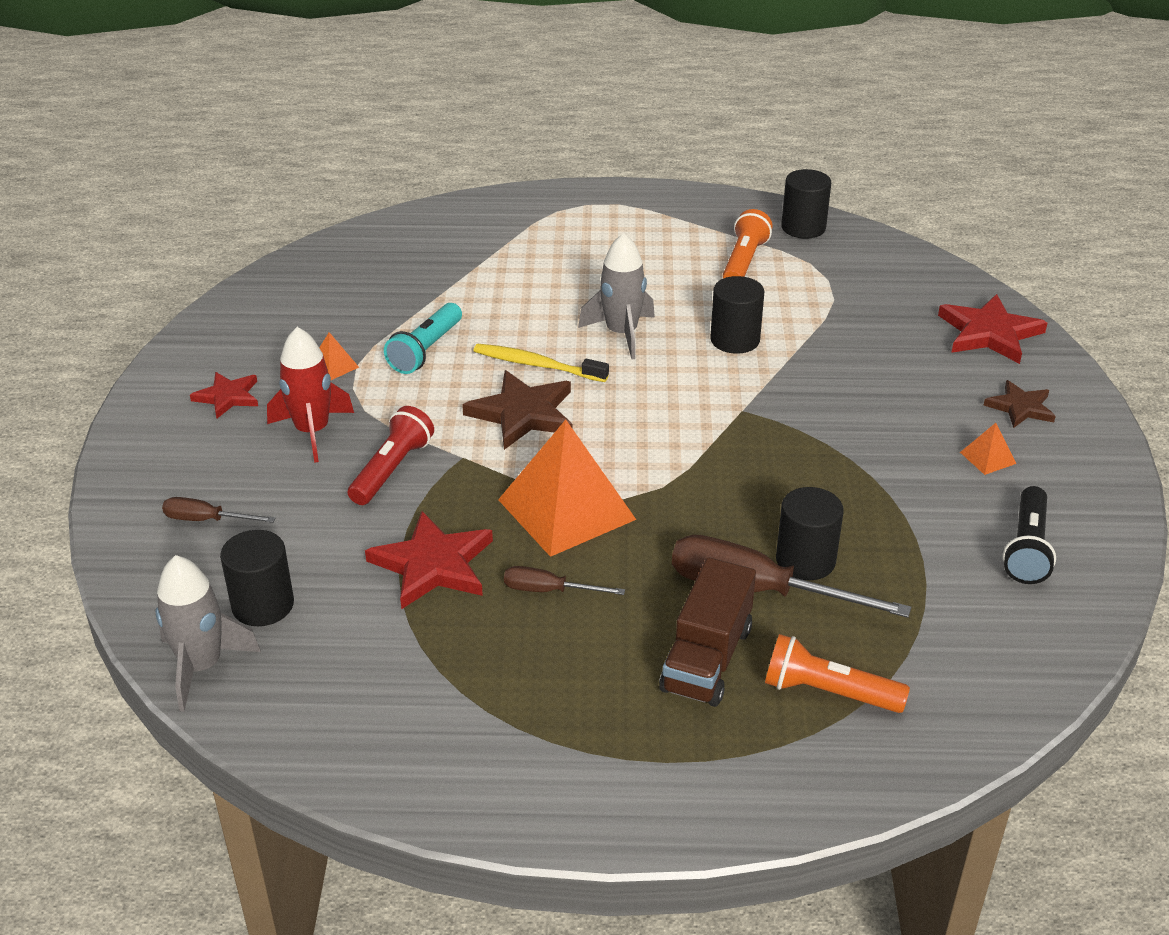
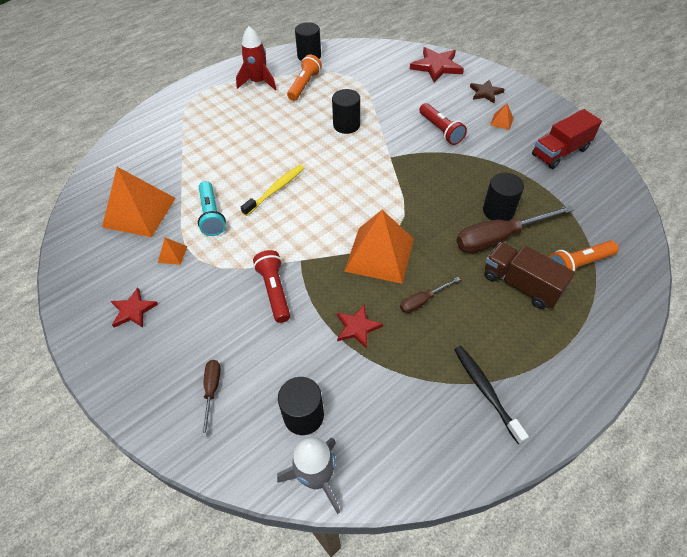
camera: 40 degrees left, 15 degrees up
brown screwdriver [162,497,276,523] -> brown screwdriver turned 120 degrees clockwise [201,360,221,437]
red rocket [267,327,354,463] -> red rocket moved to [236,26,277,91]
red star [365,511,493,609] -> red star [337,305,383,349], size x0.61
brown star [462,370,573,450] -> none
yellow toothbrush [474,344,609,382] -> yellow toothbrush turned 150 degrees clockwise [241,165,304,216]
grey rocket [578,233,655,360] -> none
brown truck [659,557,756,707] -> brown truck turned 150 degrees clockwise [484,242,575,309]
orange flashlight [723,209,773,278] -> orange flashlight turned 45 degrees clockwise [287,55,322,101]
black flashlight [1003,486,1056,584] -> red truck [532,109,602,169]
none -> orange pyramid [102,167,176,237]
none -> red flashlight [419,103,467,145]
none -> black toothbrush [454,346,529,444]

